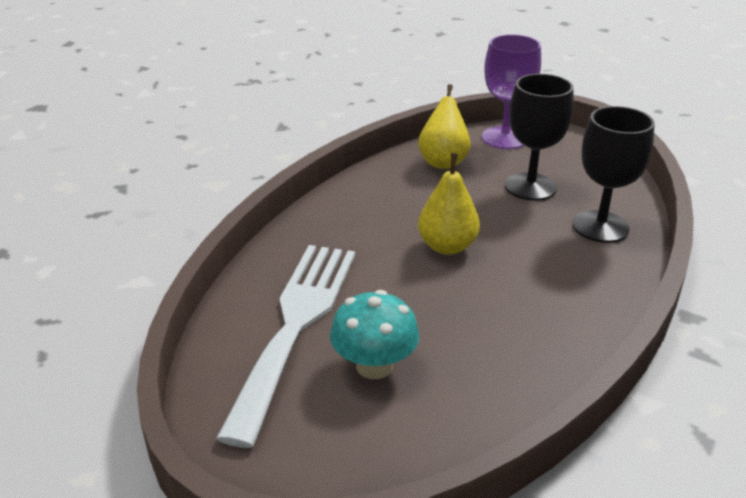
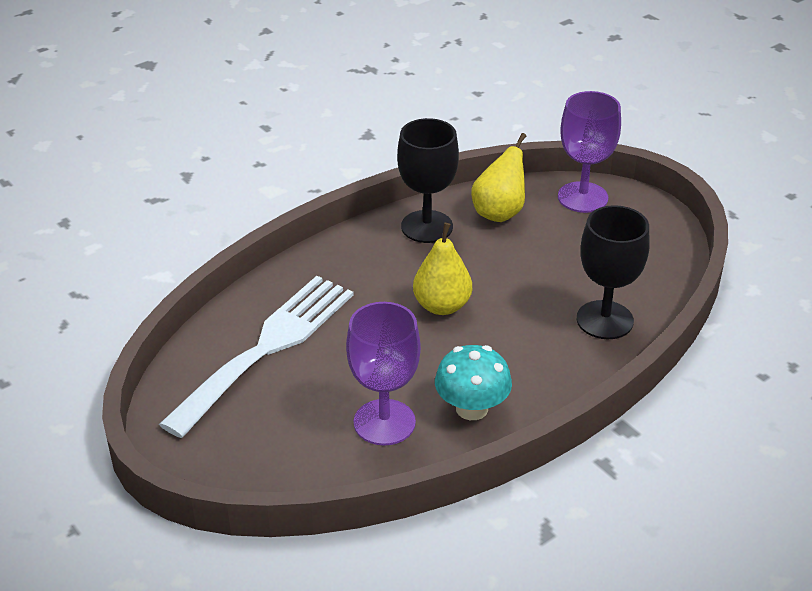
camera: 20 degrees right, 5 degrees up
turquoise mushroom [330,290,419,379] -> turquoise mushroom moved to [435,345,512,420]
black goblet [505,74,574,201] -> black goblet moved to [397,118,459,243]
none -> purple goblet [346,302,421,445]

